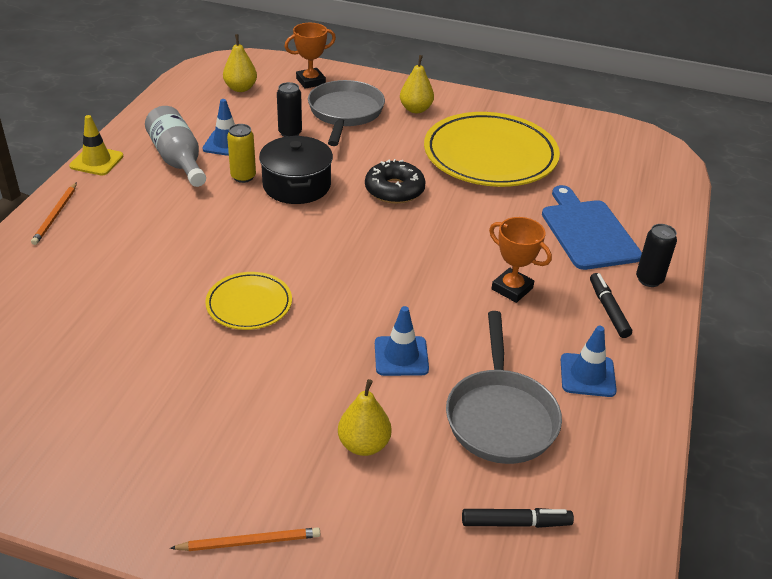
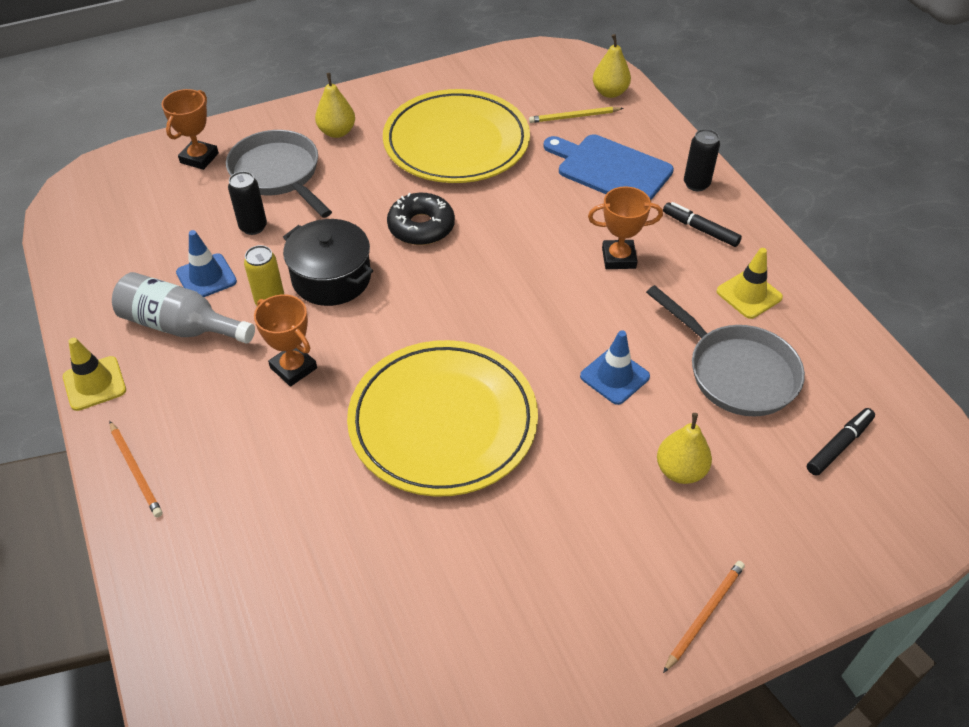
camera: 40 degrees left, 10 degrees up
yellow plate [205,272,292,330] -> yellow plate [347,340,538,497], size x1.96
yellow pear [223,34,257,92] -> yellow pear moved to [593,34,631,98]
blue traffic cone [561,326,617,397] -> yellow traffic cone [717,248,783,319]
none -> orange trophy [254,294,317,387]
none -> yellow pencil [529,107,624,123]

